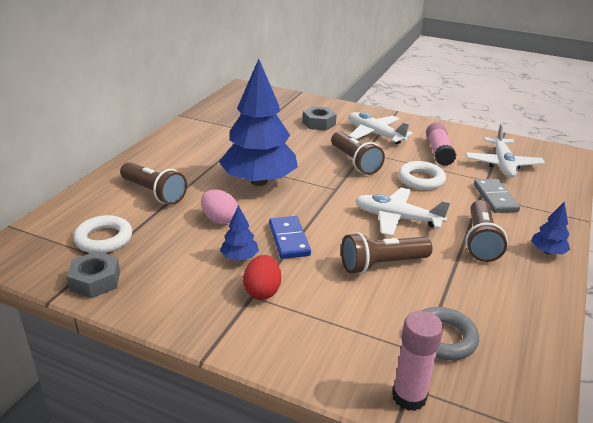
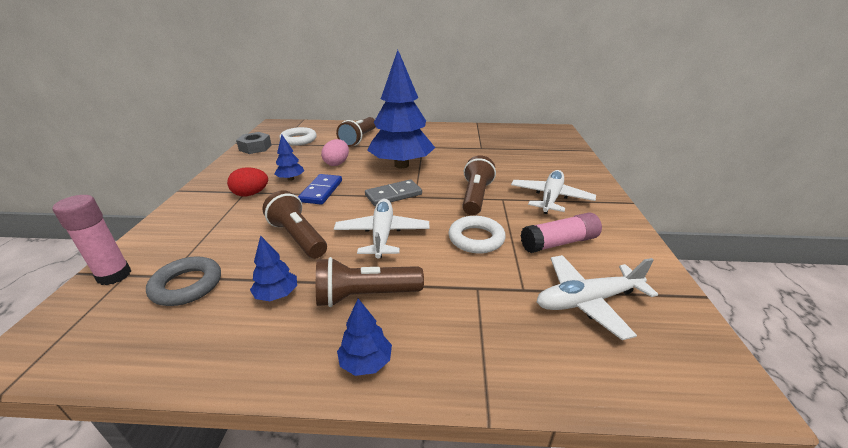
camera: 70 degrees right, 0 degrees up
blue domino [269,216,311,259] -> blue domino turned 45 degrees counterclockwise [298,174,342,205]
grey nut [303,106,337,130] -> none
brown flashlight [331,131,385,175] -> brown flashlight turned 150 degrees clockwise [462,155,496,215]
grey domino [474,179,520,213] -> grey domino moved to [365,179,422,206]
none -> blue tree [250,235,297,301]

